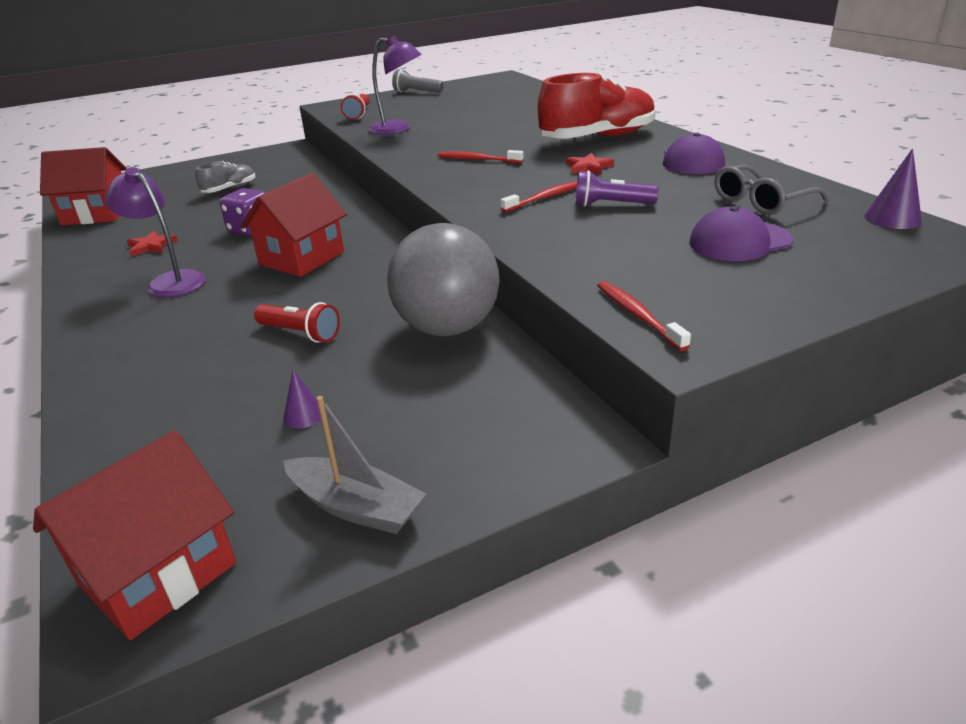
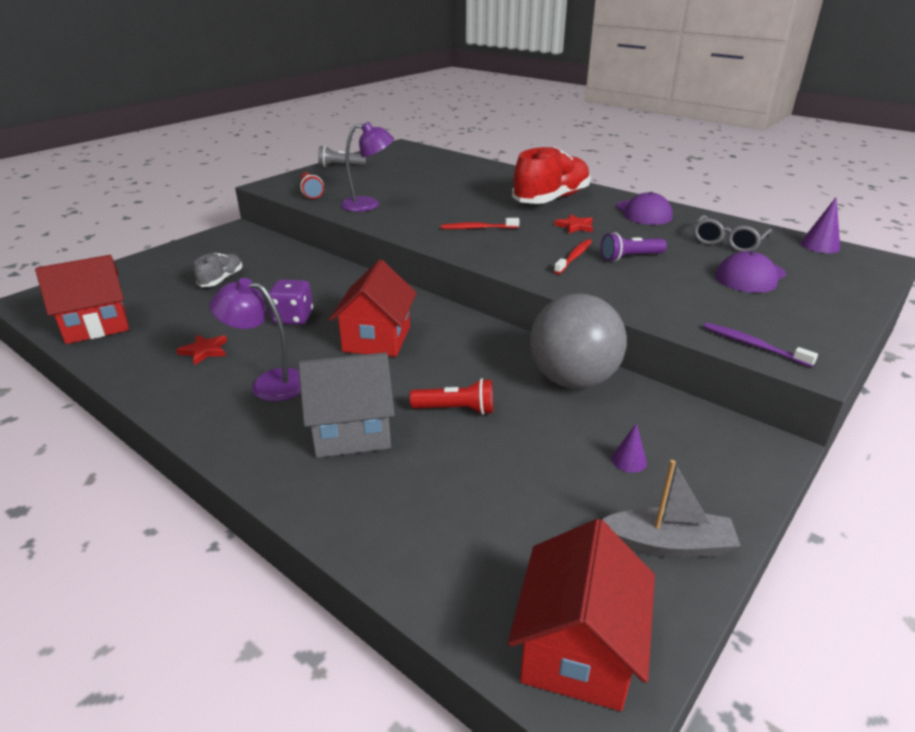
camera: 25 degrees left, 0 degrees up
purple cone [283,370,321,428] -> purple cone moved to [611,423,647,473]
red toothbrush [597,281,691,351] -> purple toothbrush [703,323,818,367]
none -> grey house [298,352,395,458]

